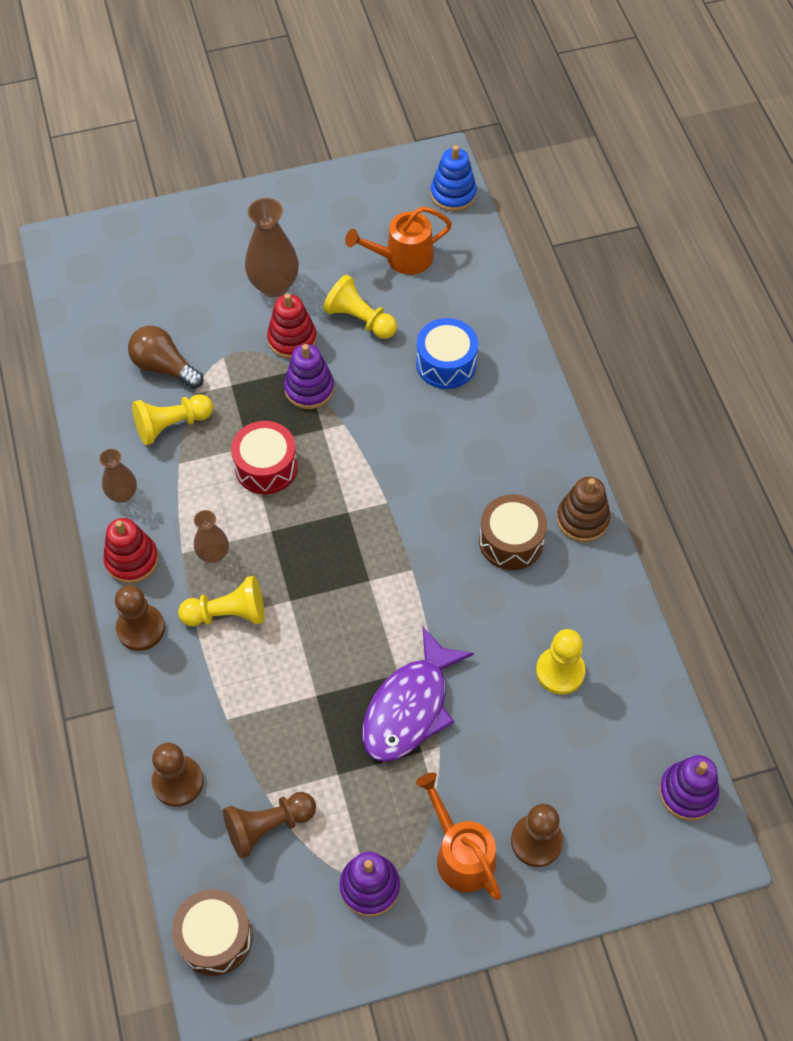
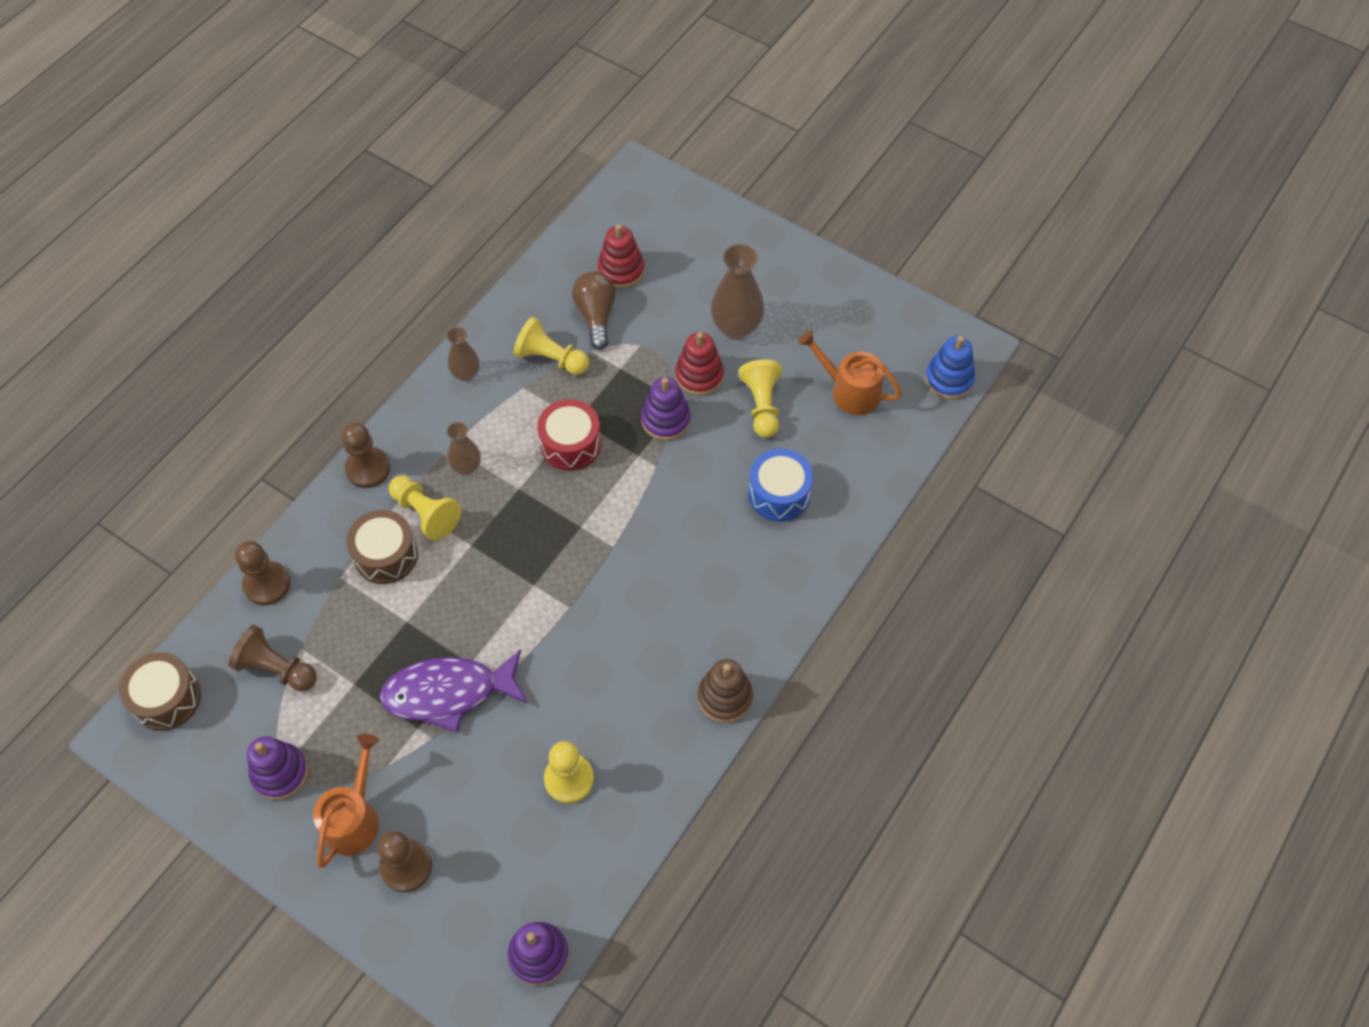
camera: 50 degrees right, 0 degrees up
red stacking toy [103,518,159,584] -> red stacking toy moved to [598,224,644,289]
brown drum [479,494,547,570] -> brown drum moved to [346,510,418,584]

